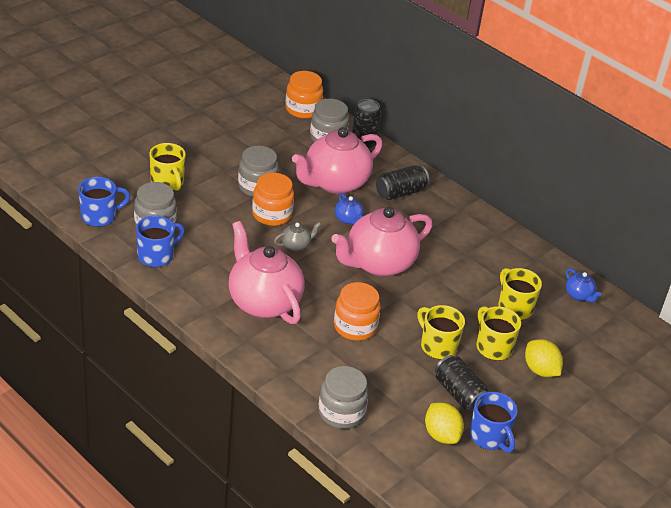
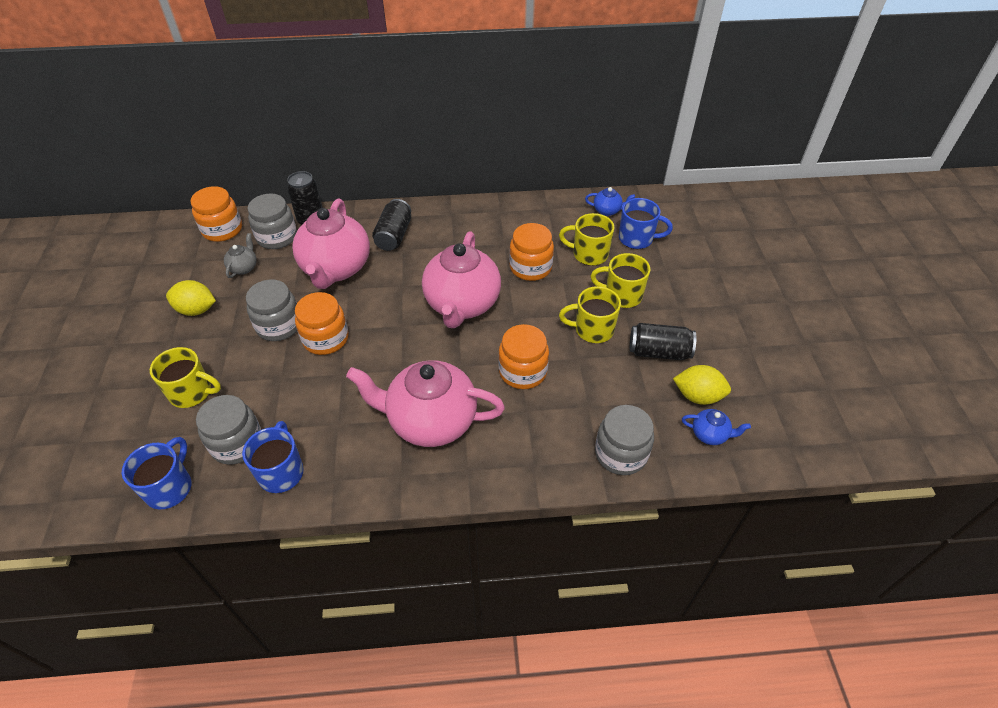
camera: 45 degrees left, 10 degrees up
grey teapot [274,222,321,251] -> grey teapot moved to [224,233,257,278]
blue teapot [335,193,364,225] -> blue teapot moved to [682,409,751,445]
blue mug [470,392,518,453] -> blue mug moved to [619,198,673,249]
yellow lemon [525,339,563,377] -> yellow lemon moved to [166,280,216,316]
none -> orange jar [509,223,554,281]

